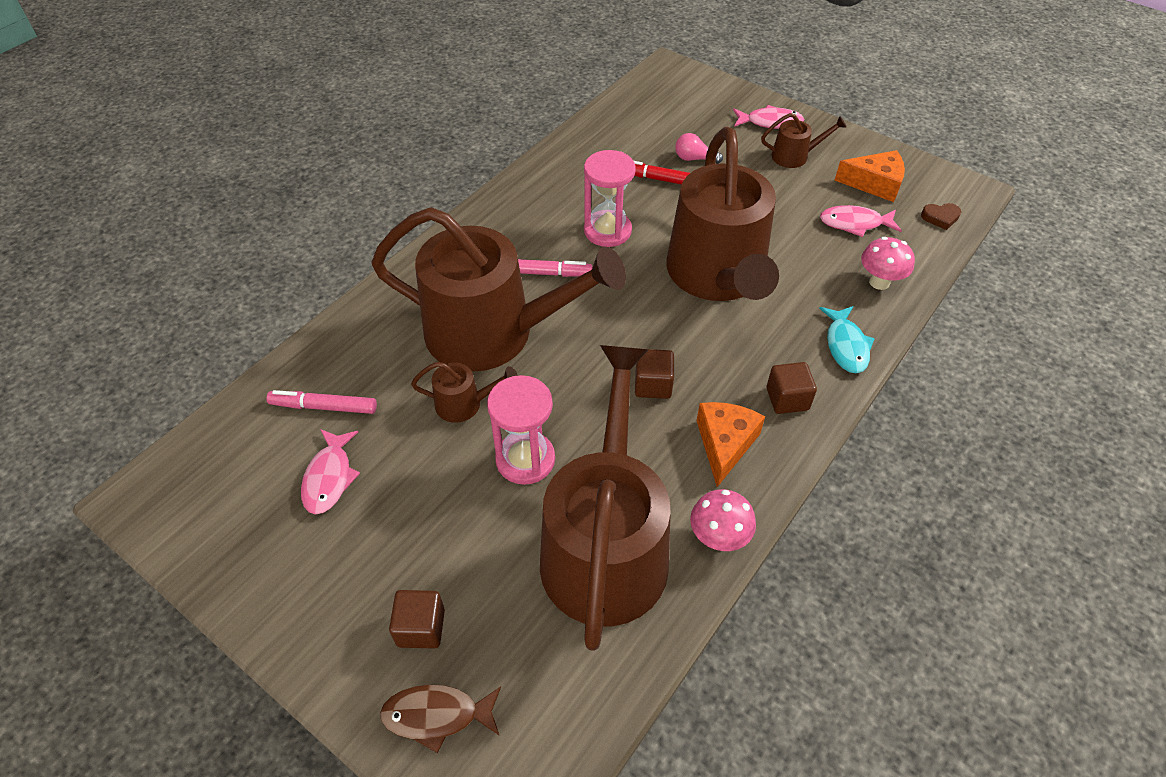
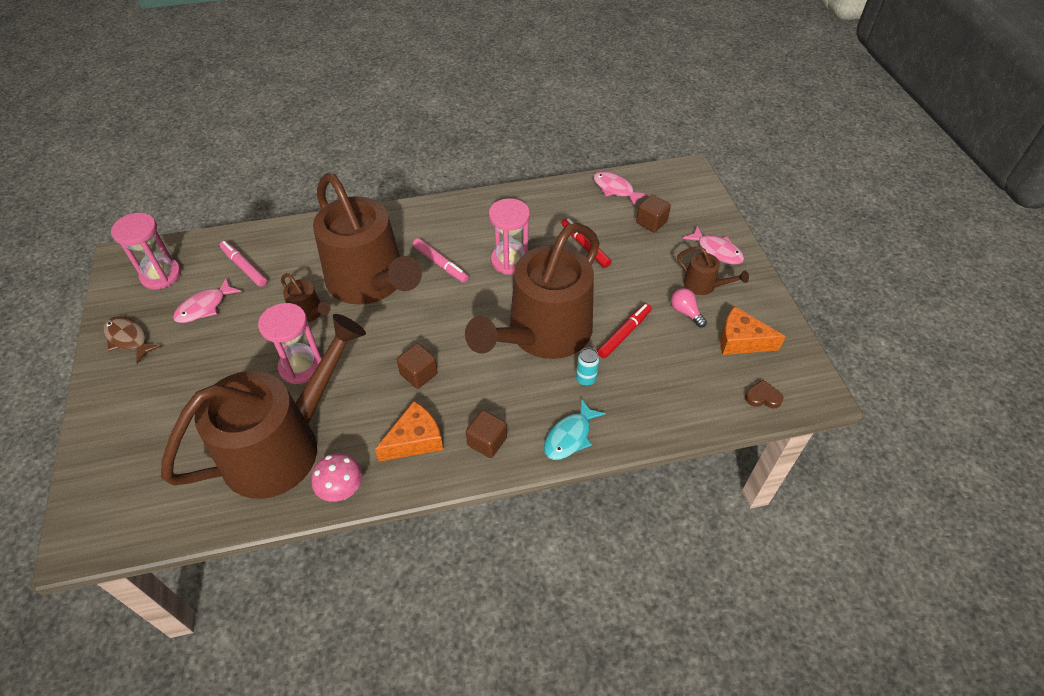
camera: 40 degrees right, 0 degrees up
brown fish [380,685,501,753] -> brown fish moved to [104,316,162,364]
brown cube [389,590,445,649] -> brown cube moved to [636,195,671,232]
pink light bulb [675,133,723,164] -> pink light bulb moved to [671,288,707,327]
pink fish [820,205,902,237] -> pink fish moved to [593,171,648,206]
orange cheese [835,150,905,202] -> orange cheese turned 150 degrees clockwise [721,306,786,355]
pink mushroom [861,237,915,290] -> none
brown heart [921,203,961,230] -> brown heart turned 150 degrees clockwise [745,380,783,408]
none -> pink hourglass [111,213,181,289]
none -> turquoise can [576,348,600,386]
none -> red marker [597,303,652,358]

